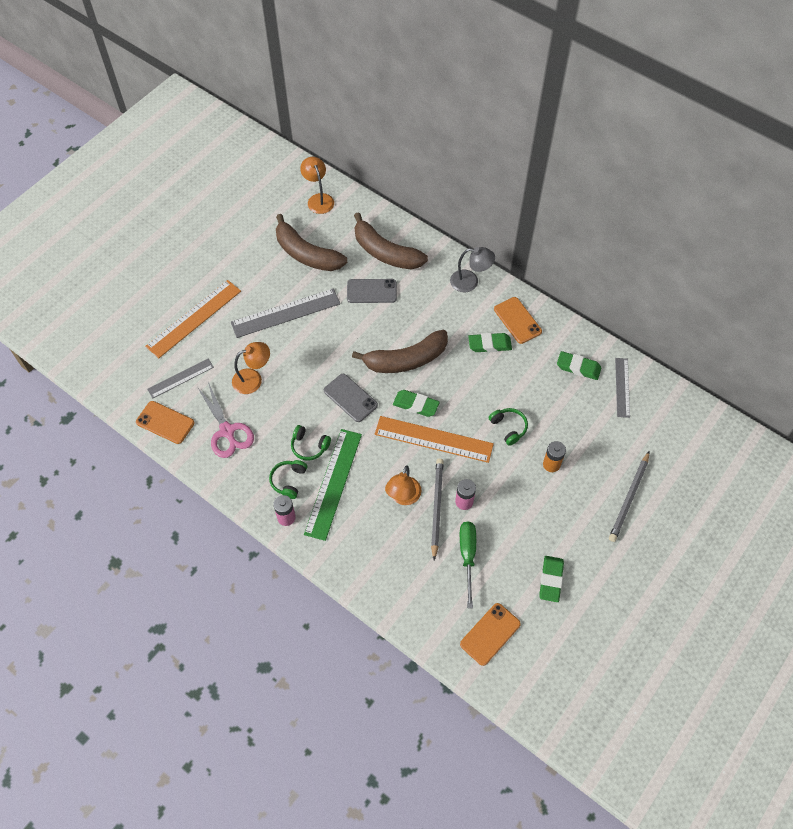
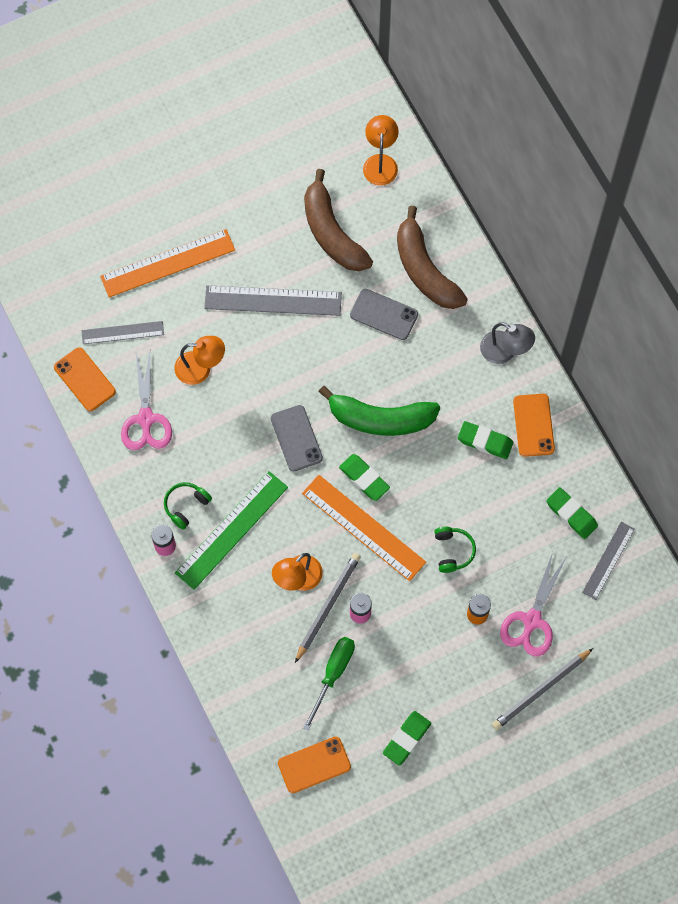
camera: 25 degrees right, 10 degrees up
green headphones [291,425,331,460] -> none
brown banana [352,330,448,373] -> green banana [318,386,440,436]
none -> pink scissors [500,552,566,657]

